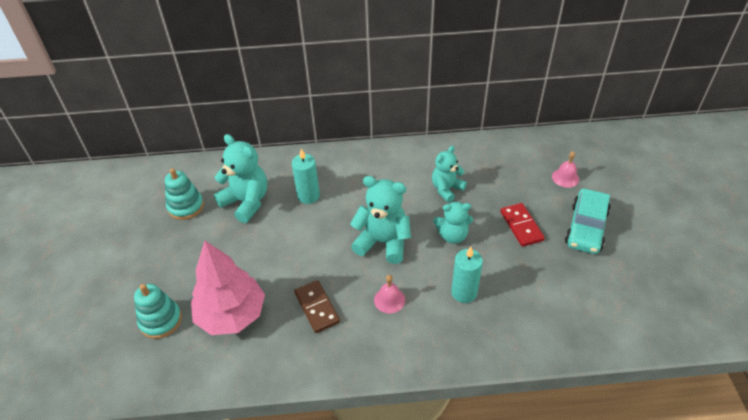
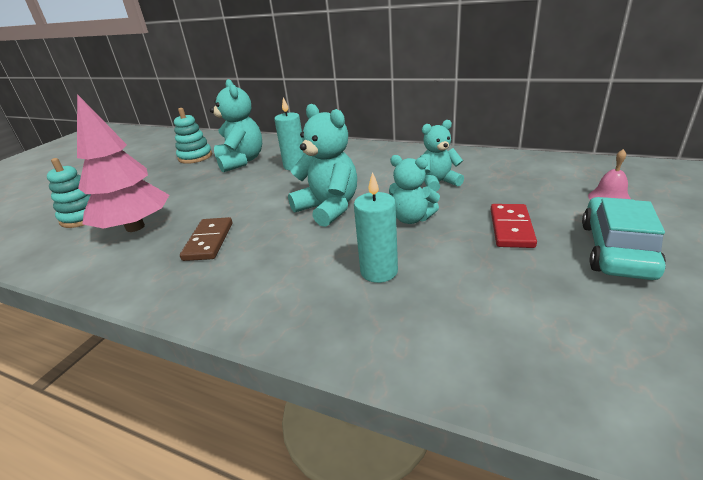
camera: 30 degrees right, 15 degrees down
pink bell [374,275,405,314] -> none
turquoise car [565,189,611,254] -> turquoise car turned 150 degrees clockwise [582,197,666,280]

